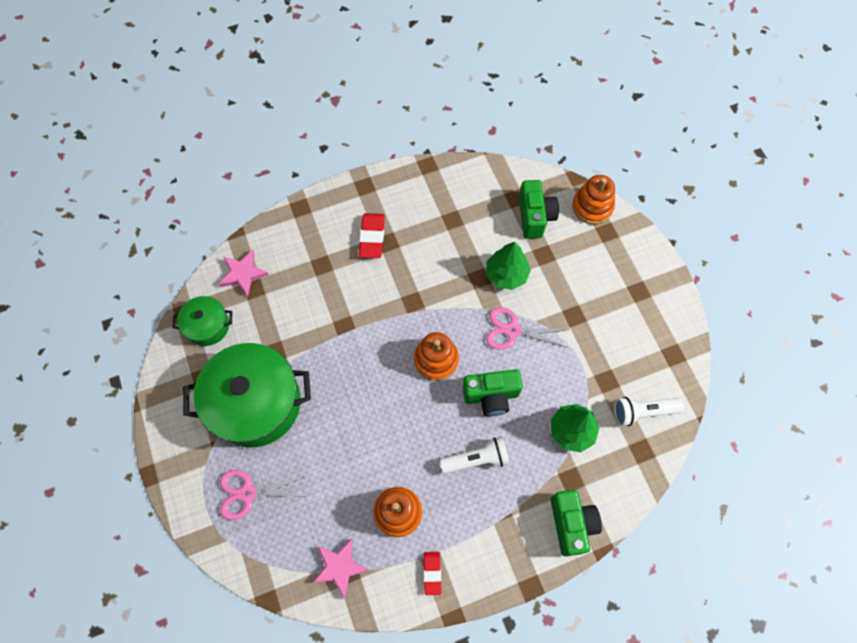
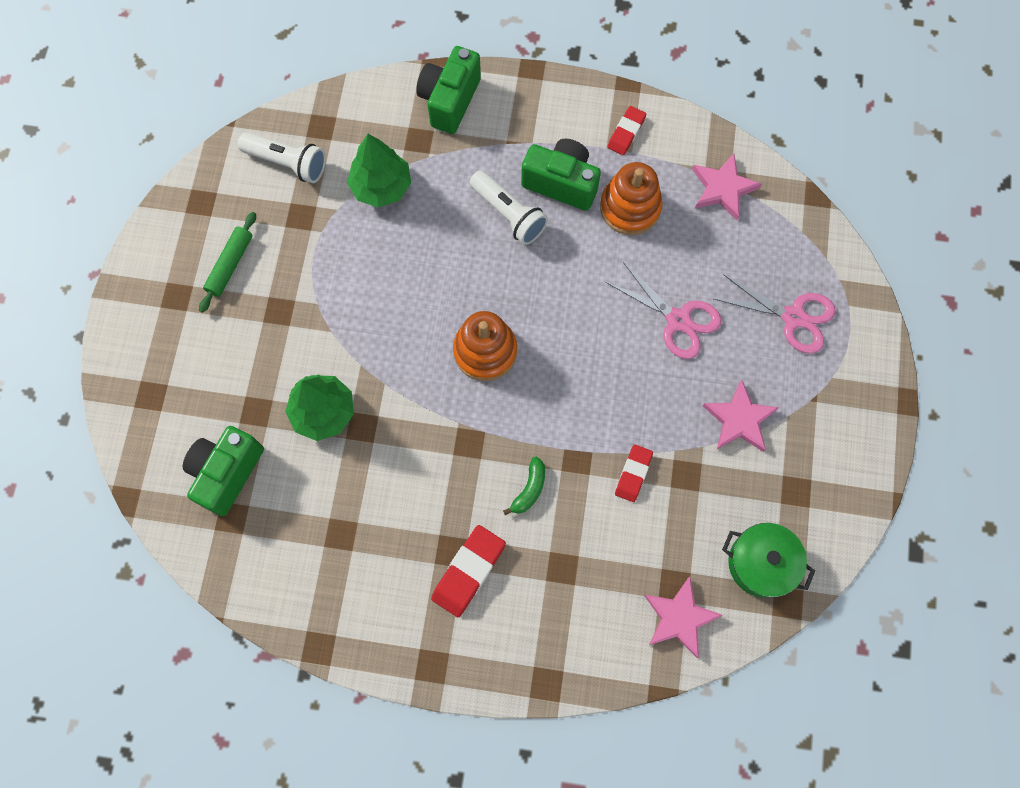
camera: 150 degrees left, 5 degrees up
green pot [183,343,311,447] -> pink star [703,380,780,452]
white flashlight [440,437,510,474] -> white flashlight turned 150 degrees counterclockwise [470,170,548,245]
green camera [463,369,523,416] -> green camera moved to [521,139,601,211]
pink scissors [486,307,570,350] -> pink scissors moved to [606,262,721,359]
orange stacking toy [572,175,615,225] -> none
none -> green rolling pin [199,212,256,313]
none -> green banana [503,457,545,515]
none -> red eraser [615,444,653,502]

